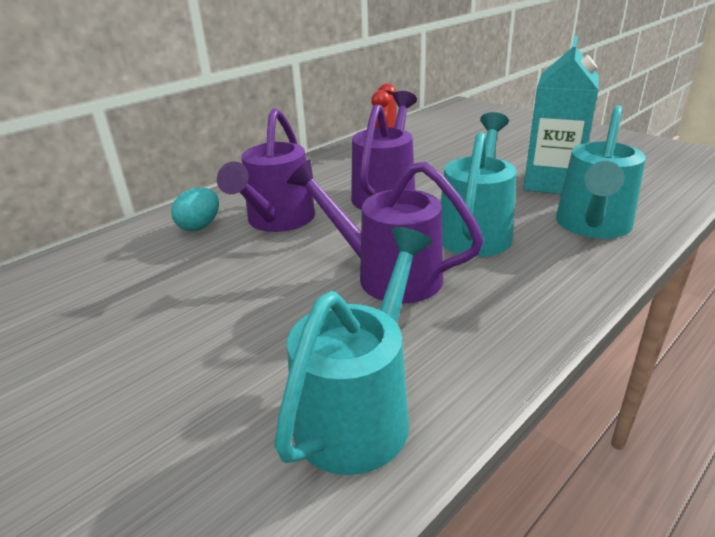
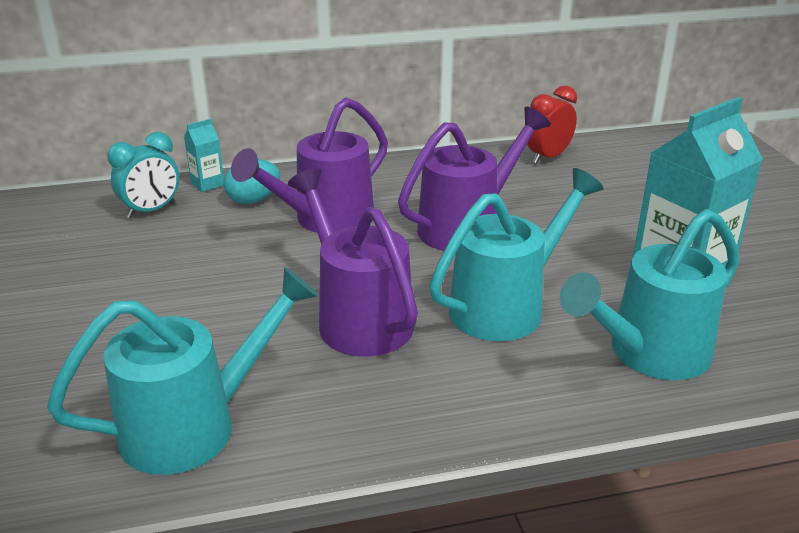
camera: 30 degrees right, 0 degrees up
none -> turquoise clock [107,132,179,218]
none -> turquoise carton [184,119,224,192]

